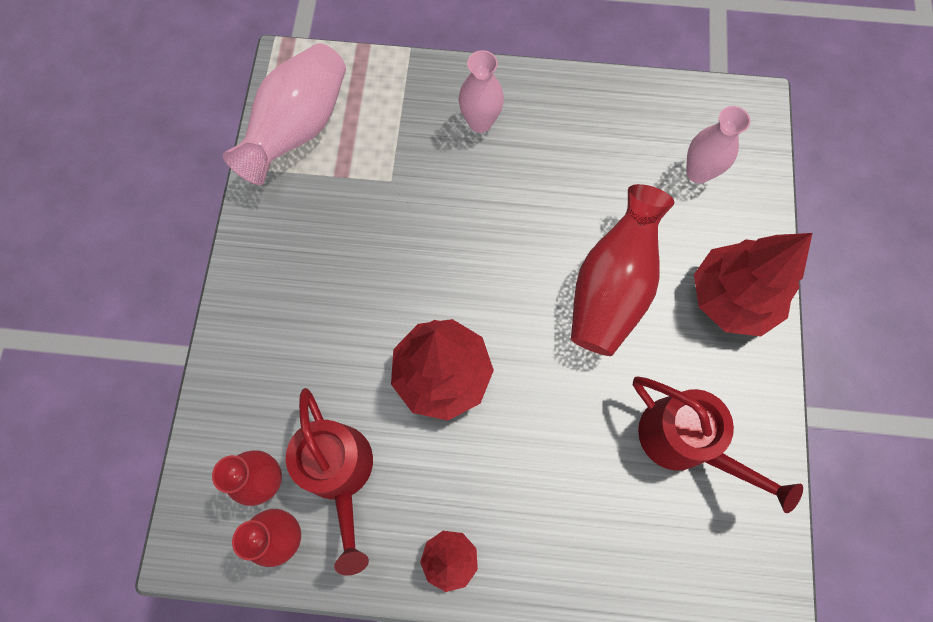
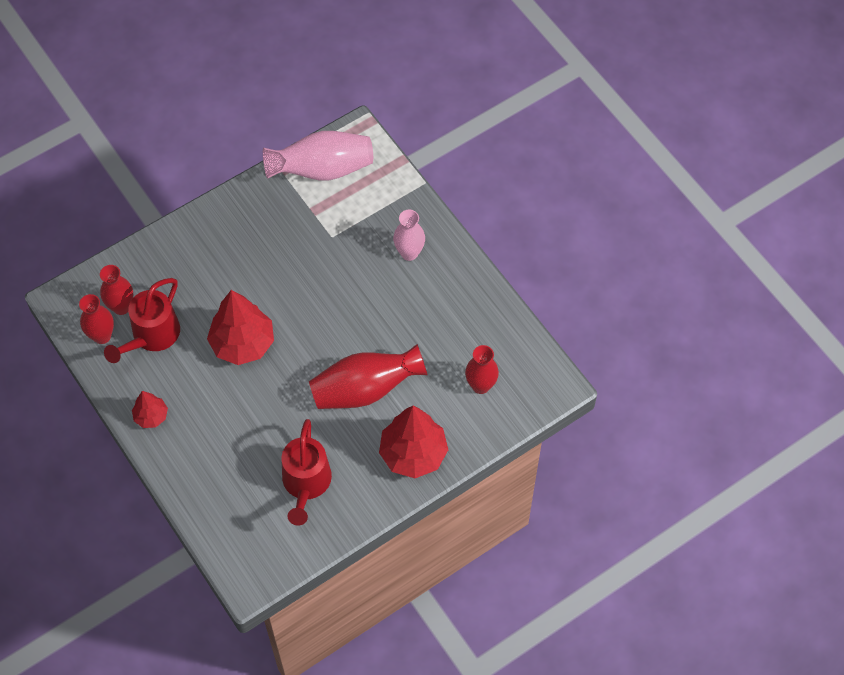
camera: 50 degrees right, 10 degrees down
pink vase [686,106,750,184] -> red vase [465,345,499,394]

